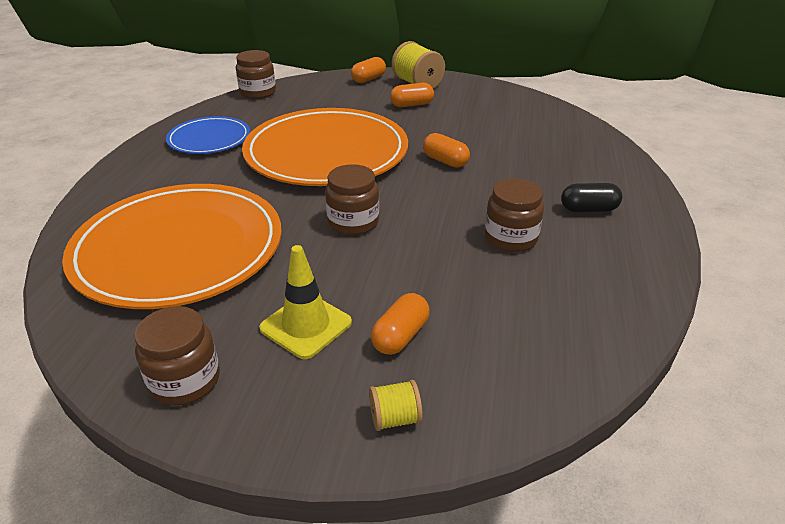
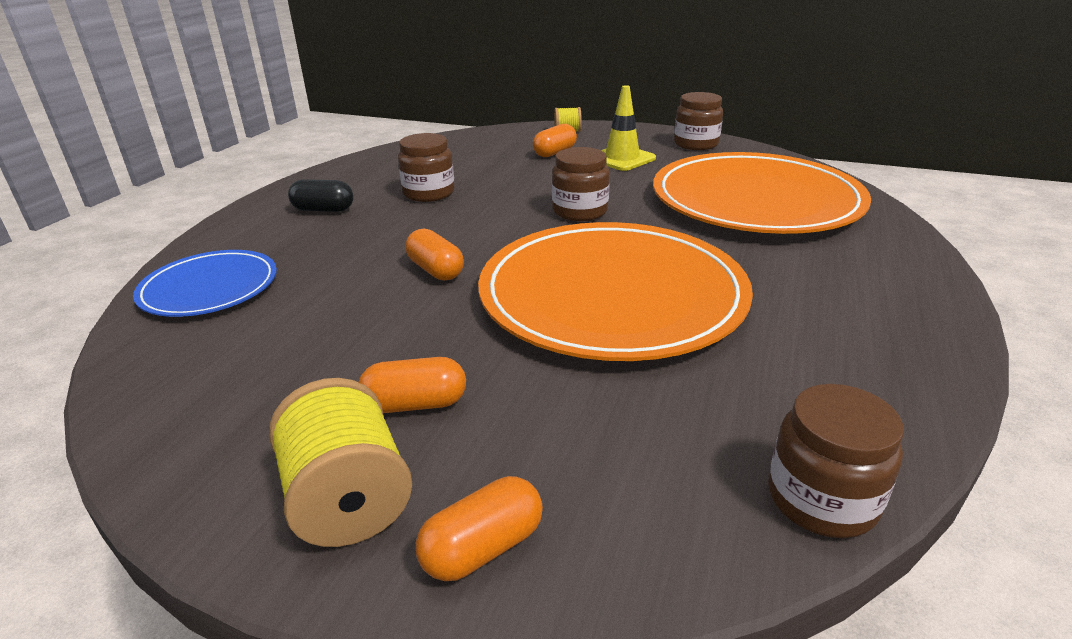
camera: 170 degrees left, 5 degrees down
blue plate [166,116,250,154] -> blue plate moved to [133,250,277,317]

